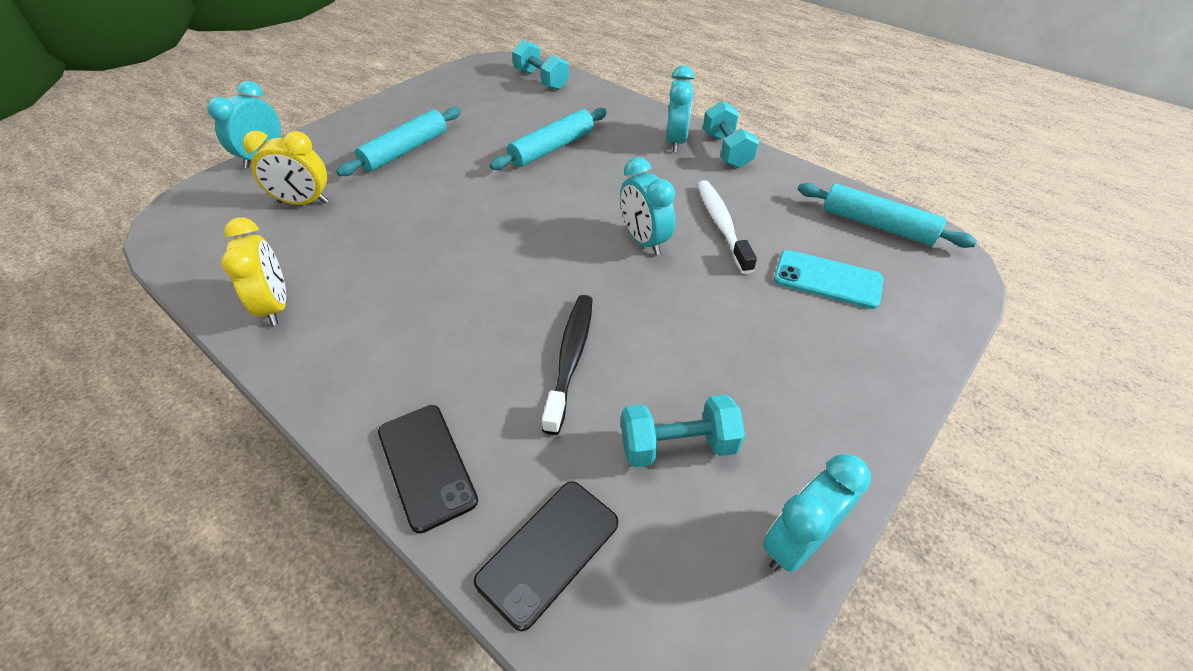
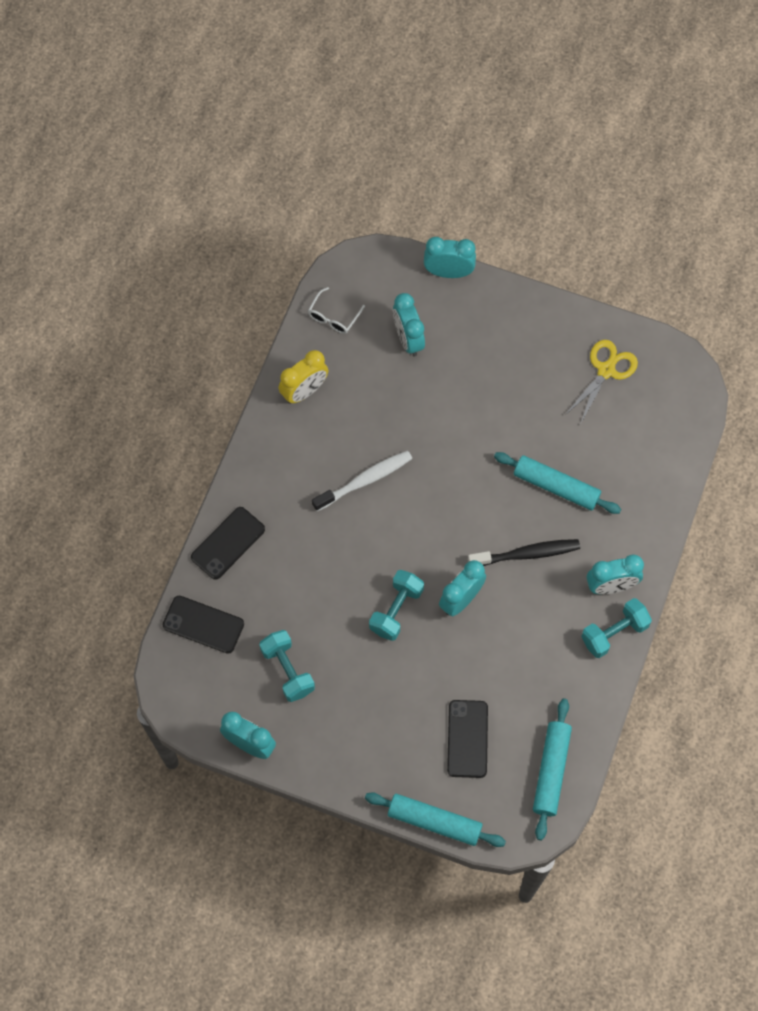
camera: 70 degrees right, 20 degrees up
yellow clock [243,131,328,205] -> turquoise clock [393,293,425,356]
turquoise rolling pin [336,107,461,176] -> turquoise rolling pin moved to [365,792,506,847]
turquoise dumbbell [512,39,569,90] -> turquoise dumbbell moved to [369,570,424,641]
black toothbrush [542,295,593,435] -> black toothbrush moved to [468,539,580,566]
white toothbrush [697,180,757,274] -> white toothbrush moved to [312,451,412,511]
turquoise phone [774,250,884,309] -> black phone [447,700,488,778]
none -> white glasses [308,287,365,334]
none -> yellow scissors [565,340,638,423]

